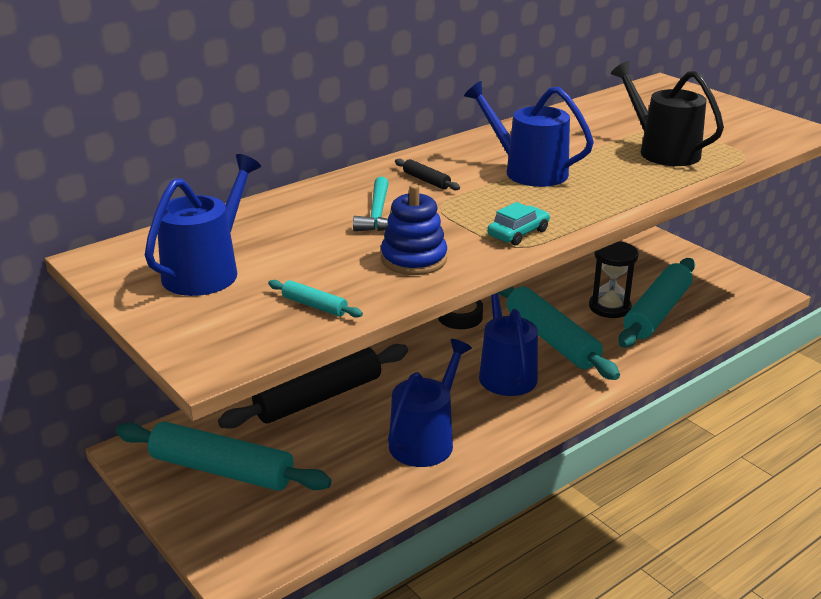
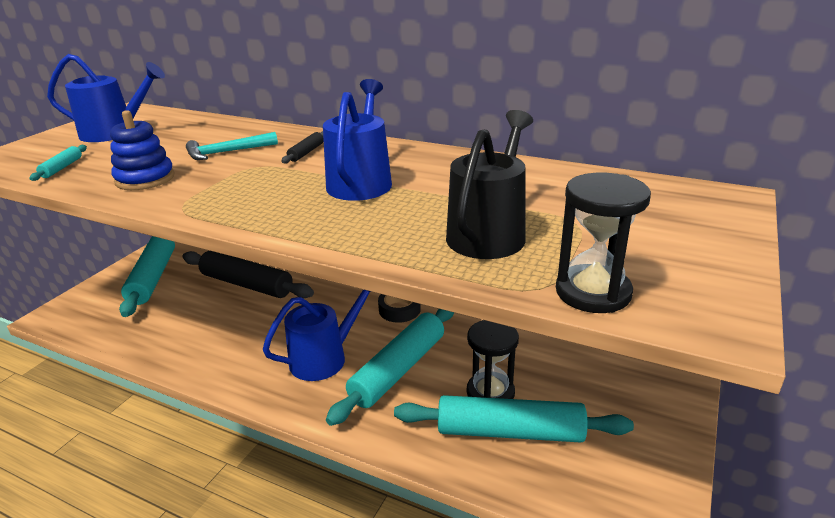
camera: 65 degrees right, 0 degrees up
blue watering can [388,339,472,467] -> none
turquoise car [487,202,550,245] -> none
none -> black hourglass [556,173,651,313]

